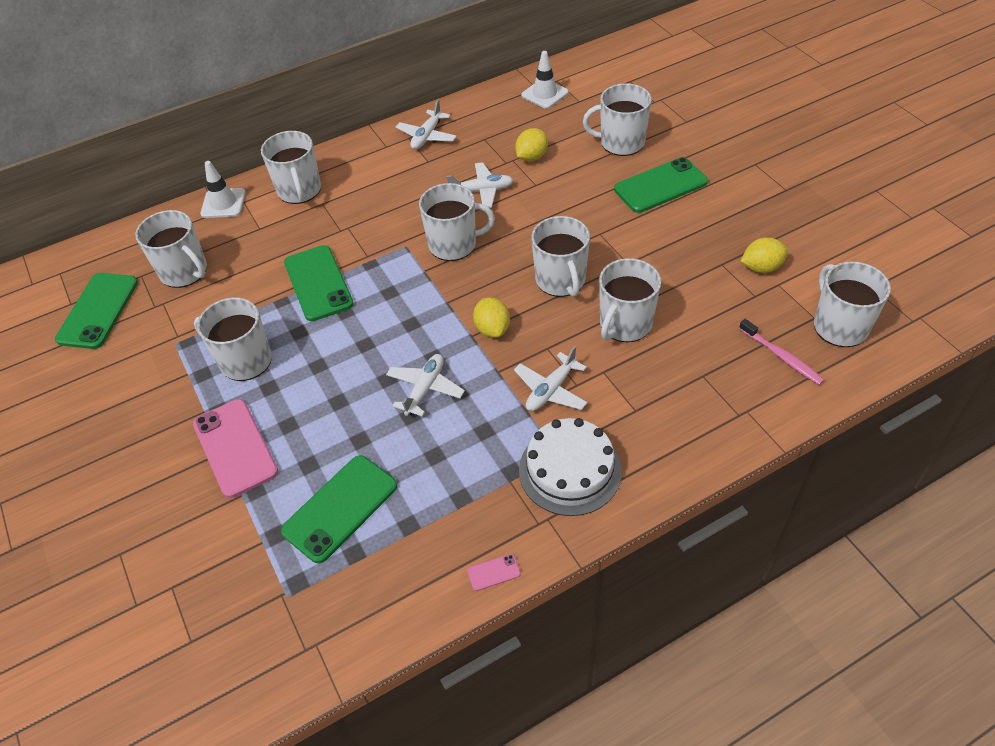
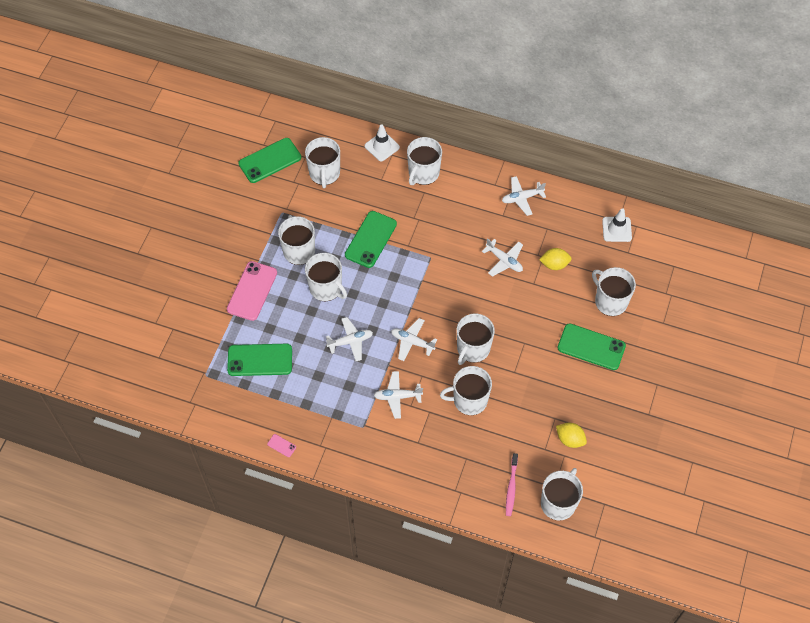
camera: 45 degrees right, 10 degrees up
white mug [419,183,495,261] -> white mug moved to [305,253,347,301]
yellow lemon [473,297,510,338] -> white plane [391,318,437,361]
white cake [519,418,622,516] -> none

